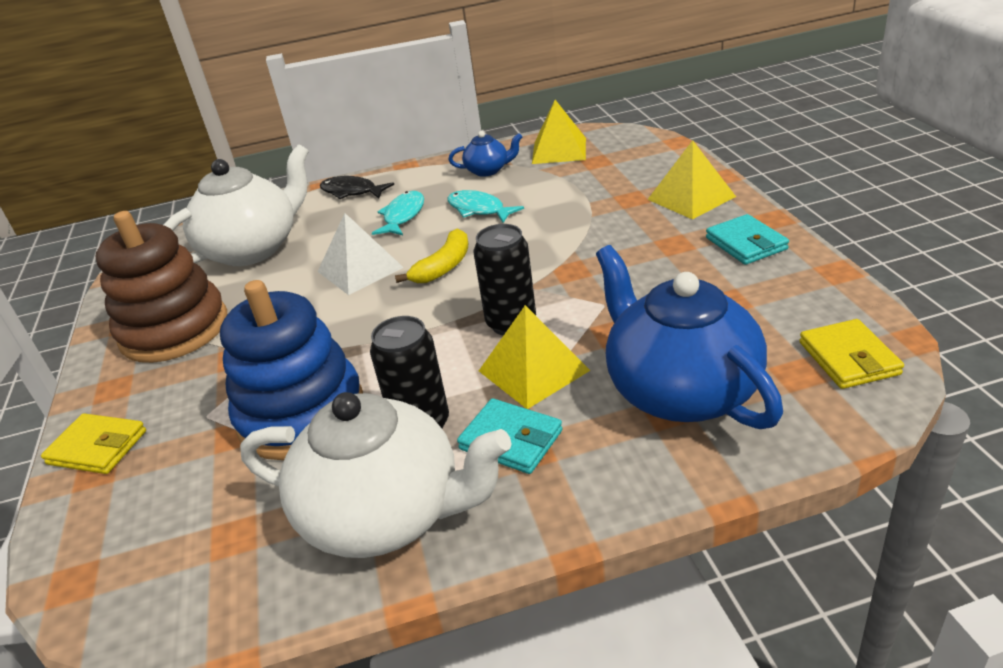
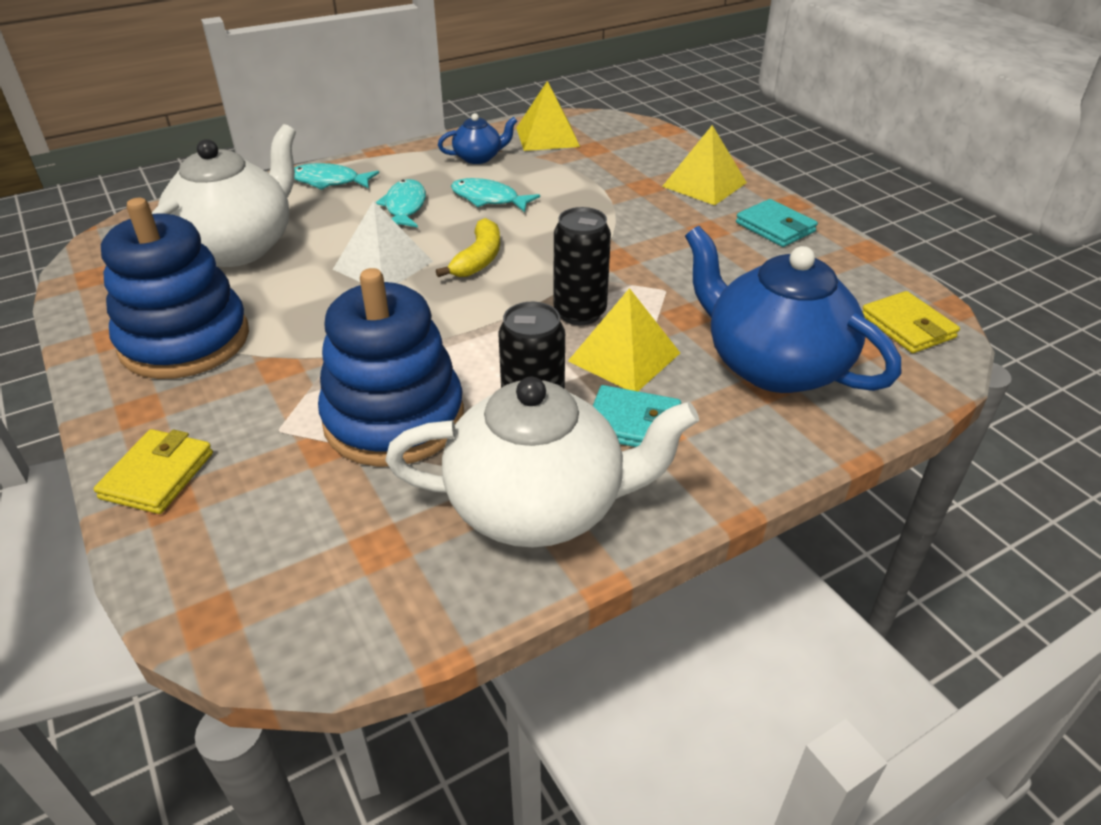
camera: 20 degrees left, 5 degrees up
yellow wallet [41,413,146,474] -> yellow wallet turned 75 degrees counterclockwise [94,429,213,514]
brown stacking toy [96,211,227,363] -> blue stacking toy [101,198,249,379]
black fish [320,176,394,199] -> turquoise fish [294,163,379,190]

